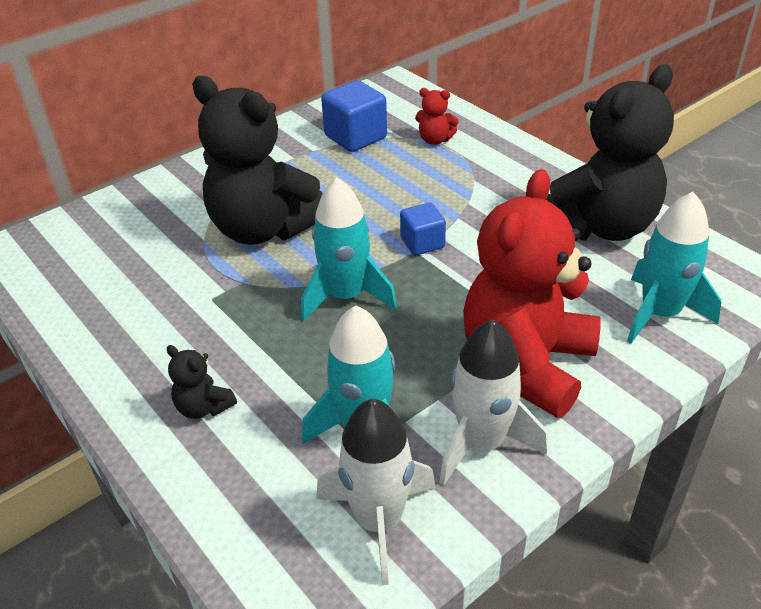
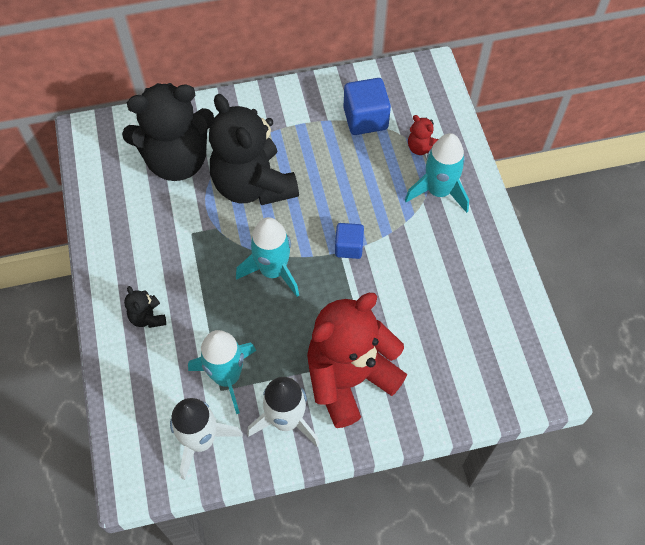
camera: 25 degrees right, 20 degrees up
black teddy bear [546,64,674,241] -> black teddy bear moved to [122,83,214,181]
turquoise rocket [627,192,721,344] -> turquoise rocket moved to [405,133,469,213]

